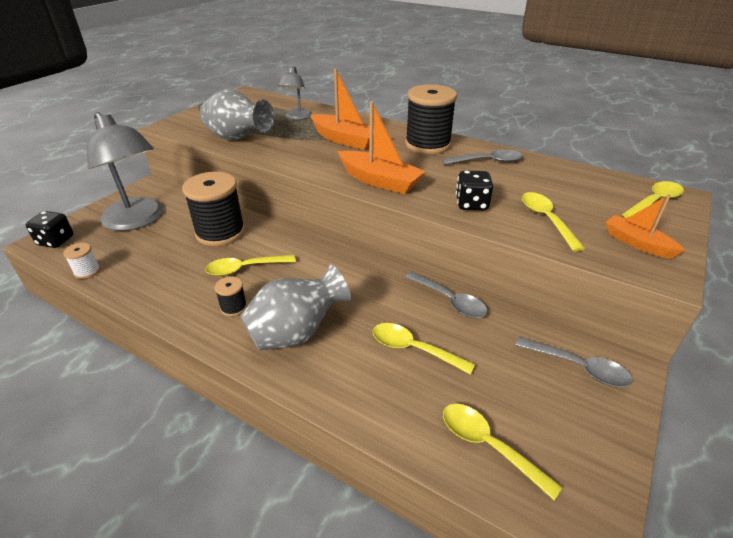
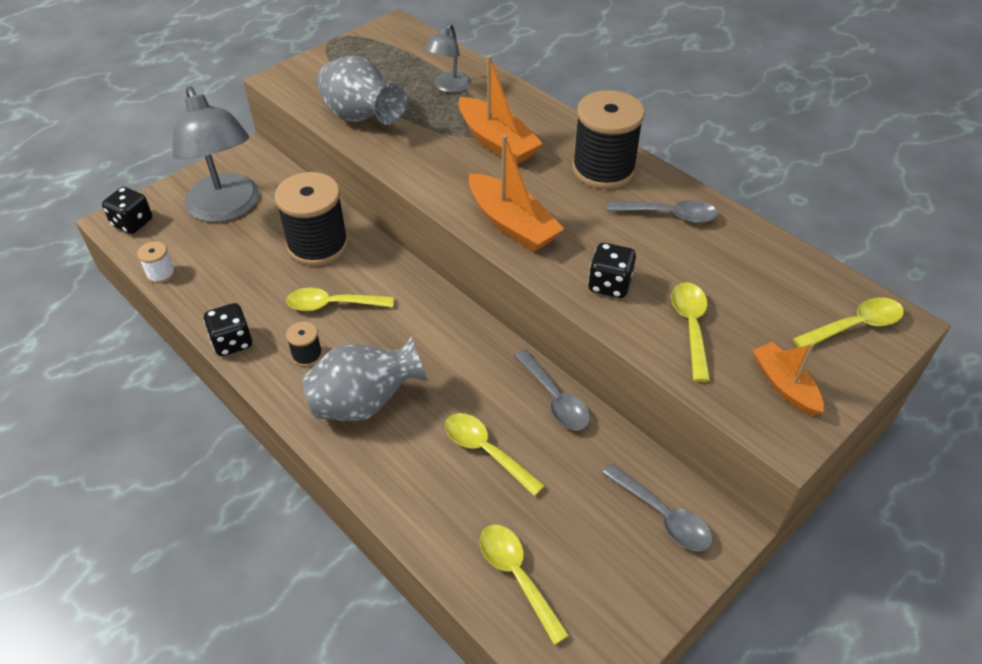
camera: 15 degrees right, 10 degrees up
none -> black dice [203,303,252,356]

